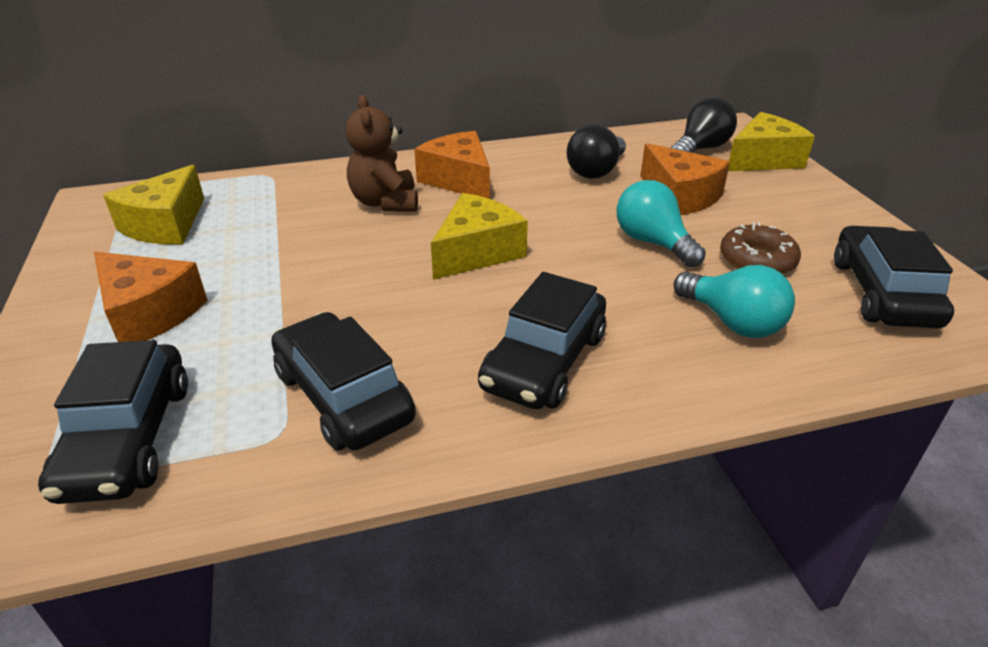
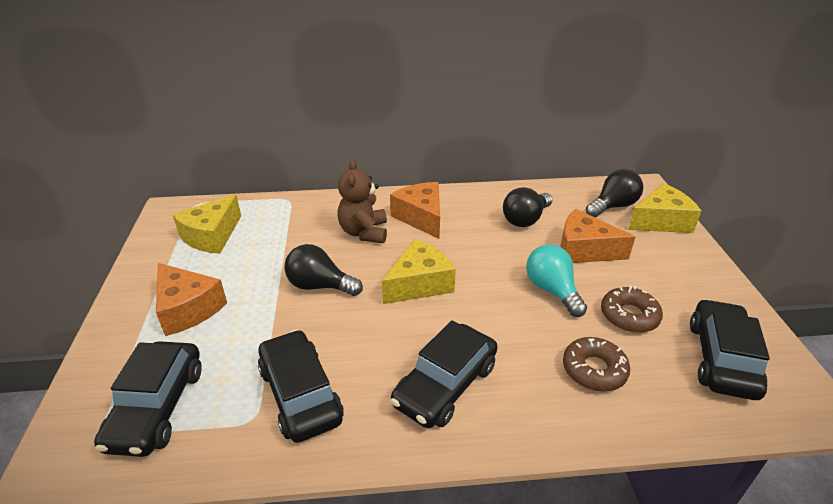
camera: 10 degrees right, 0 degrees up
orange cheese [640,143,730,215] -> orange cheese turned 135 degrees clockwise [560,209,635,263]
turquoise light bulb [674,265,795,338] -> brown donut [563,337,630,392]
none -> black light bulb [284,244,363,296]

